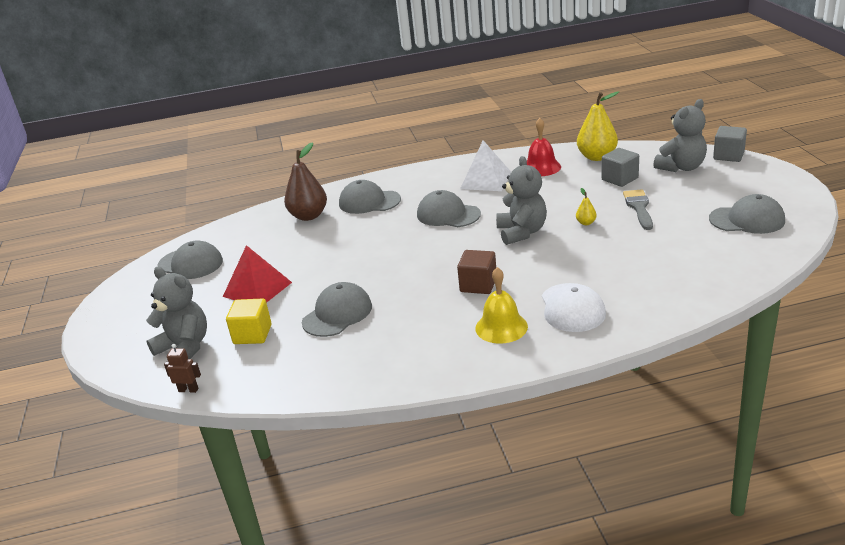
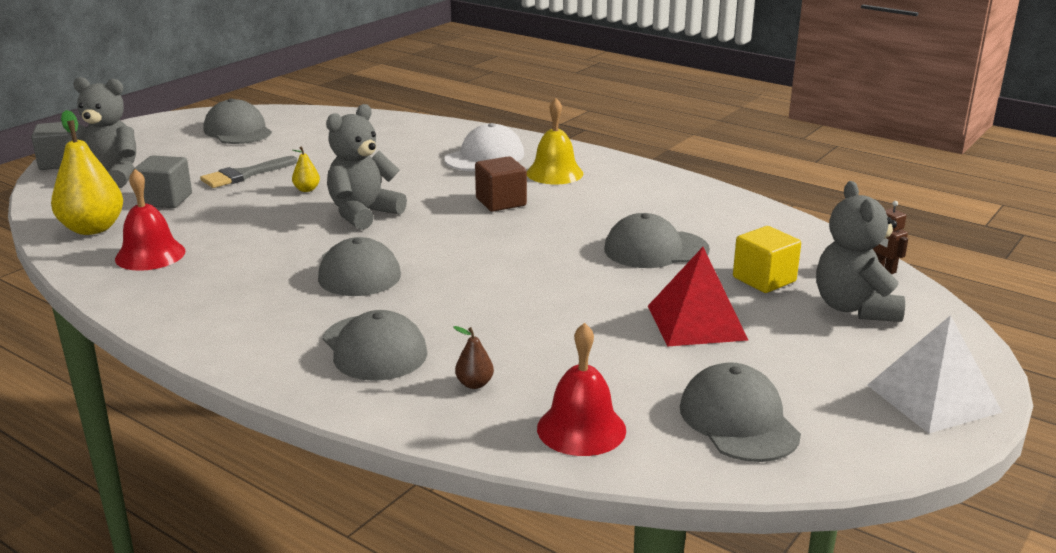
camera: 135 degrees left, 5 degrees down
brown pear [284,142,327,221] -> brown pear [453,326,494,389], size x0.44
white pyramid [460,140,511,191] -> white pyramid moved to [867,315,1002,433]
none -> red bell [537,323,626,456]

